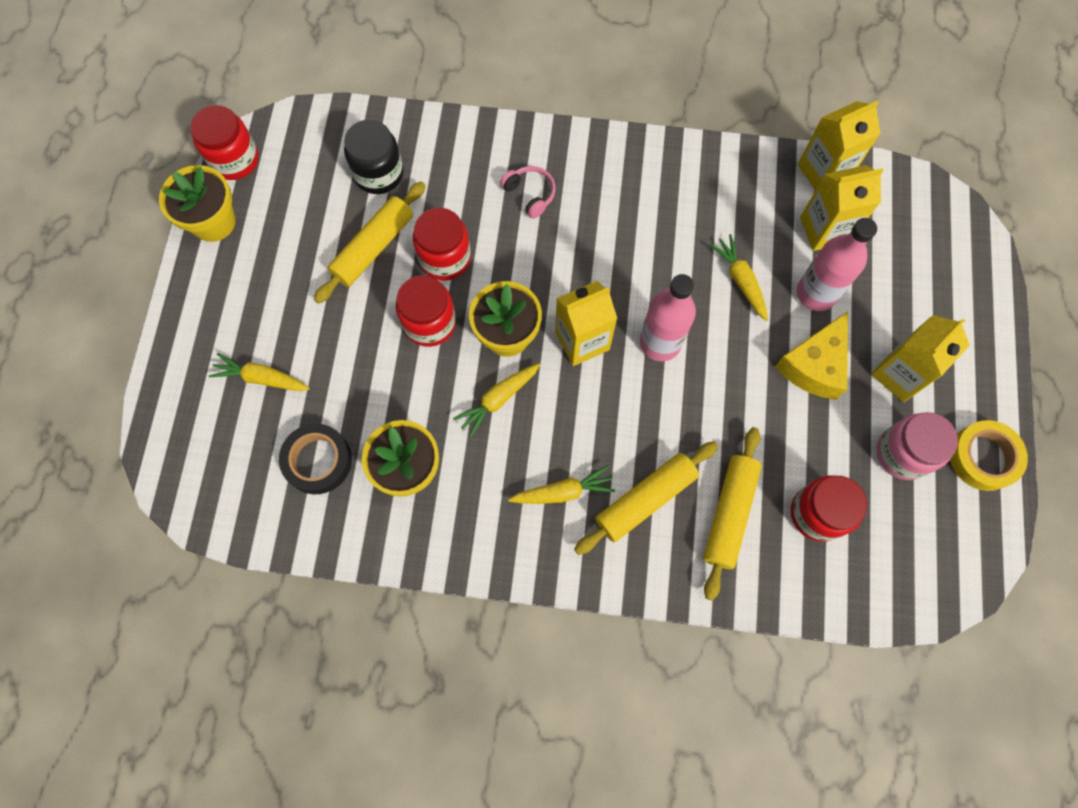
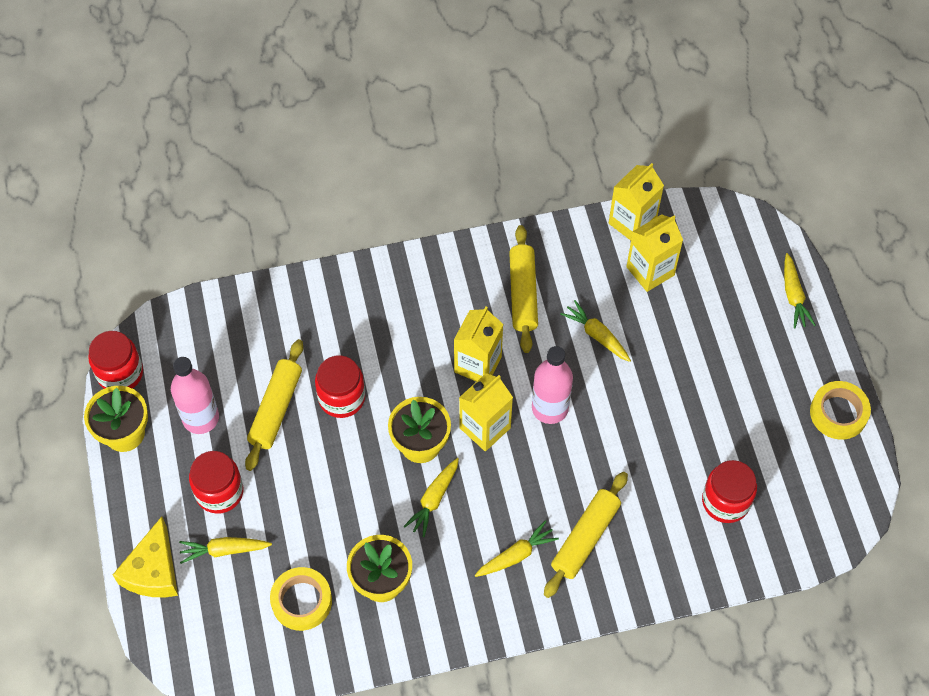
camera: 20 degrees left, 10 degrees down
black tape [279,424,352,494] -> yellow tape [270,567,332,631]
black jar [344,120,404,194] -> none
red jar [396,275,456,347] -> red jar moved to [189,451,243,514]
pink headphones [500,166,556,219] -> none
yellow rolling pin [703,427,762,601] -> yellow rolling pin moved to [509,225,538,353]
yellow cheese [775,311,848,400] -> yellow cheese moved to [113,516,178,597]
pink bottle [797,218,877,311] -> pink bottle moved to [171,357,219,434]
yellow carton [871,315,970,402] -> yellow carton moved to [454,307,503,382]
pink jar [877,412,958,480] -> none
none -> yellow carrot [784,253,816,329]

